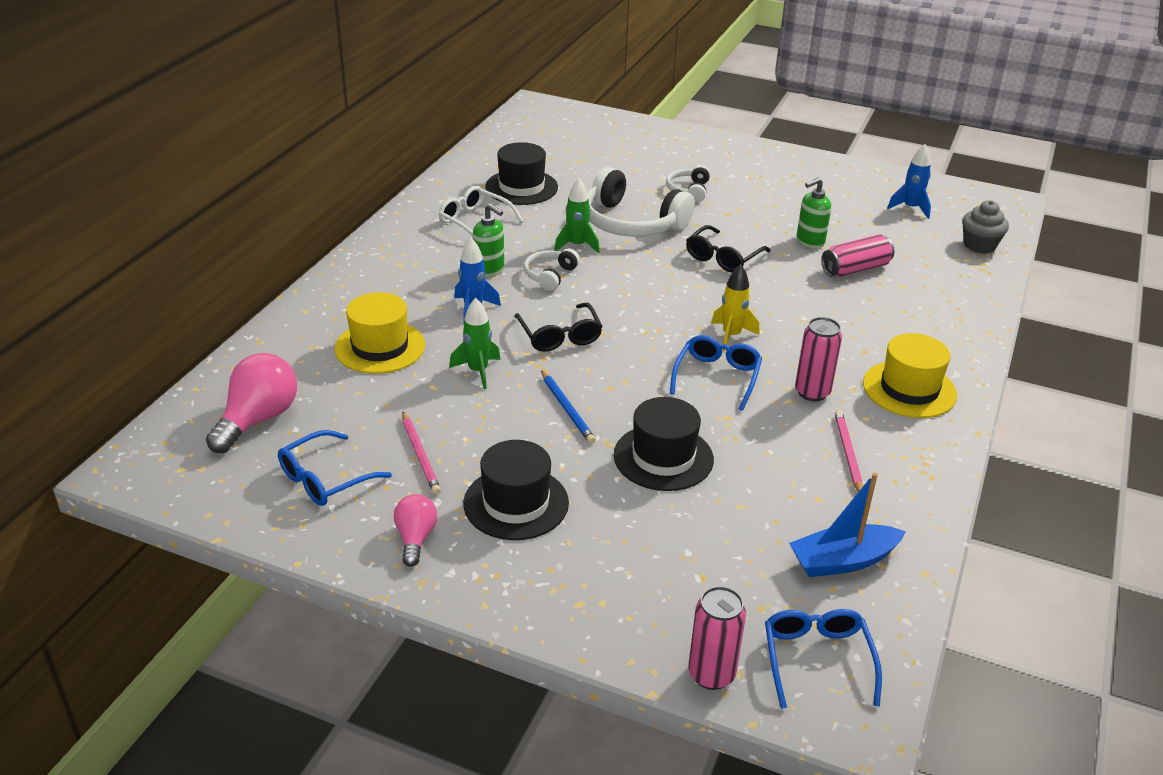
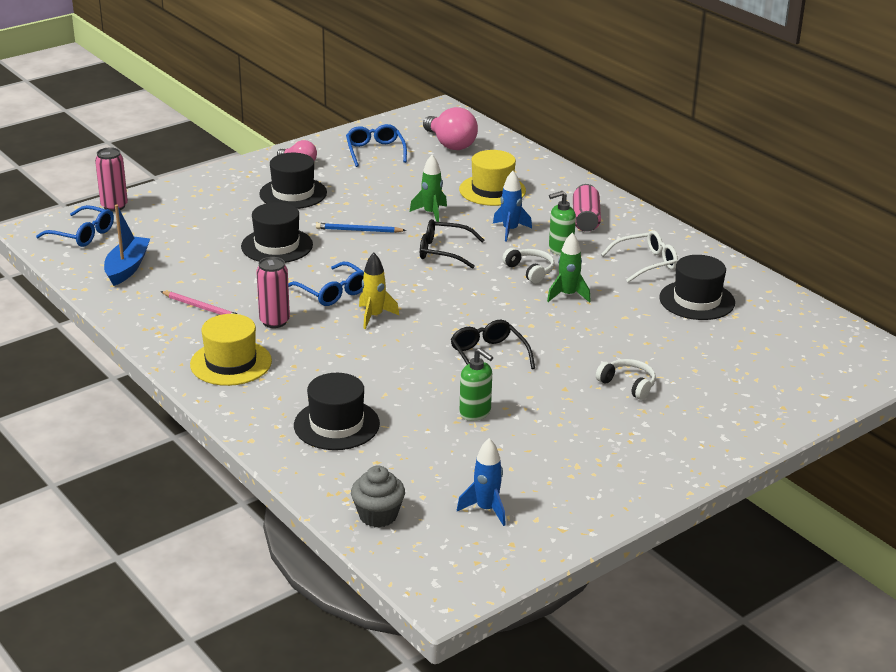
camera: 120 degrees right, 5 degrees down
pink pencil [402,412,441,495] -> none
white headphones [587,167,695,237] -> none
green soap dispenser [797,177,831,249] -> green soap dispenser turned 135 degrees clockwise [460,348,493,421]
pink can [821,234,894,277] -> pink can moved to [573,184,601,232]
none -> black hat [294,373,380,450]

